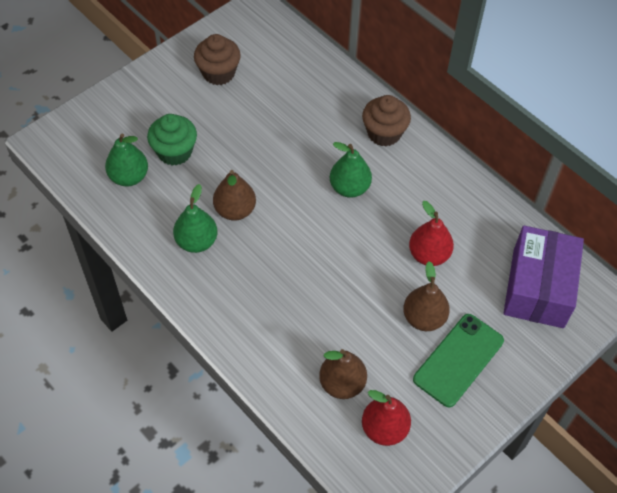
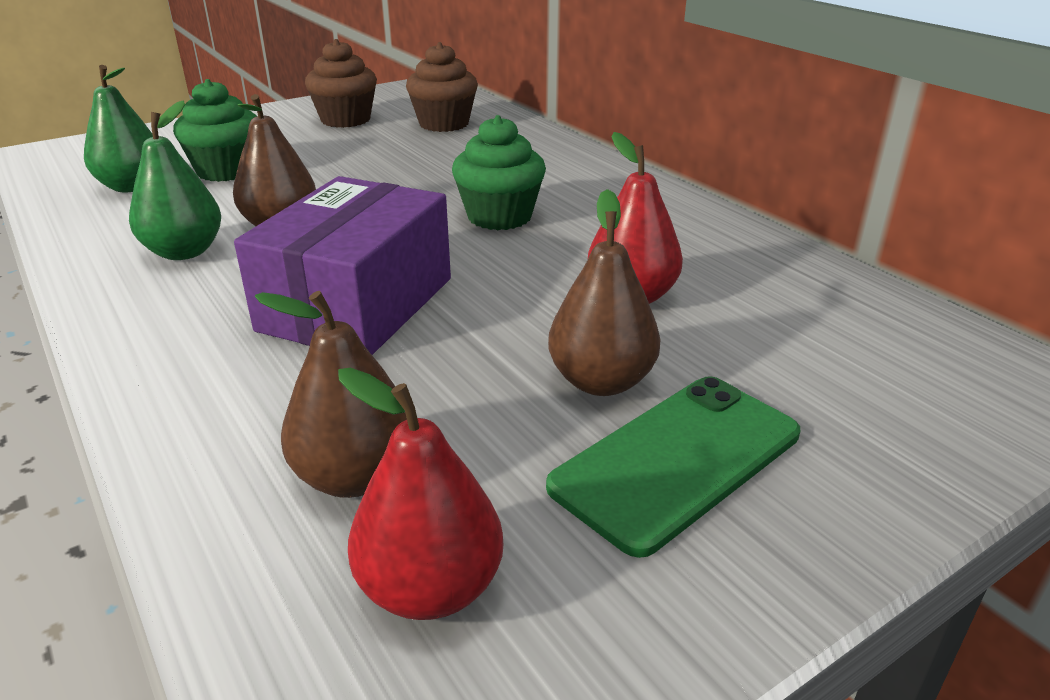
camera: 10 degrees right, 25 degrees down
green pear [330,142,372,198] -> green cupcake [452,115,546,230]
brown cupcake [362,95,411,146] -> brown cupcake moved to [406,42,478,132]
purple box [503,226,584,328] -> purple box moved to [234,176,451,355]

